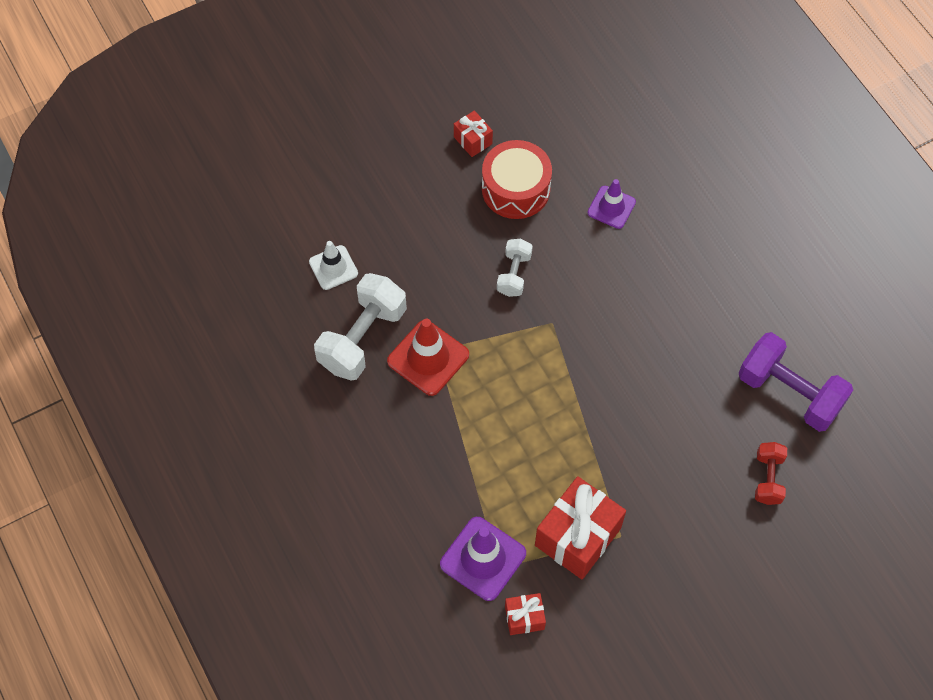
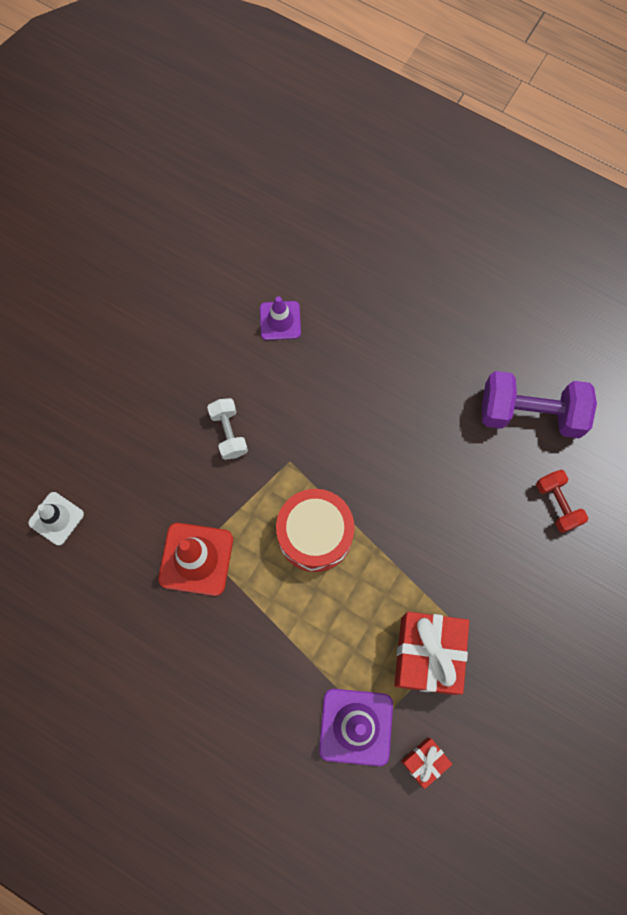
camera: 30 degrees left, 10 degrees up
white dumbbell [314,273,407,380] -> none
red gift [454,111,493,157] -> none
red drum [482,140,552,219] -> red drum moved to [276,489,355,572]

